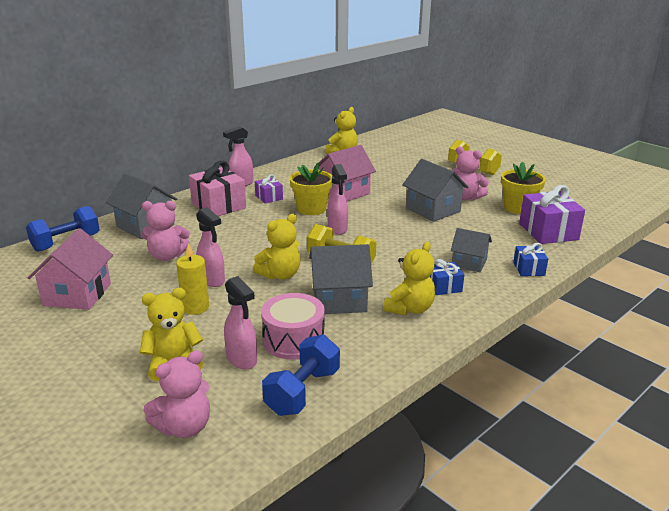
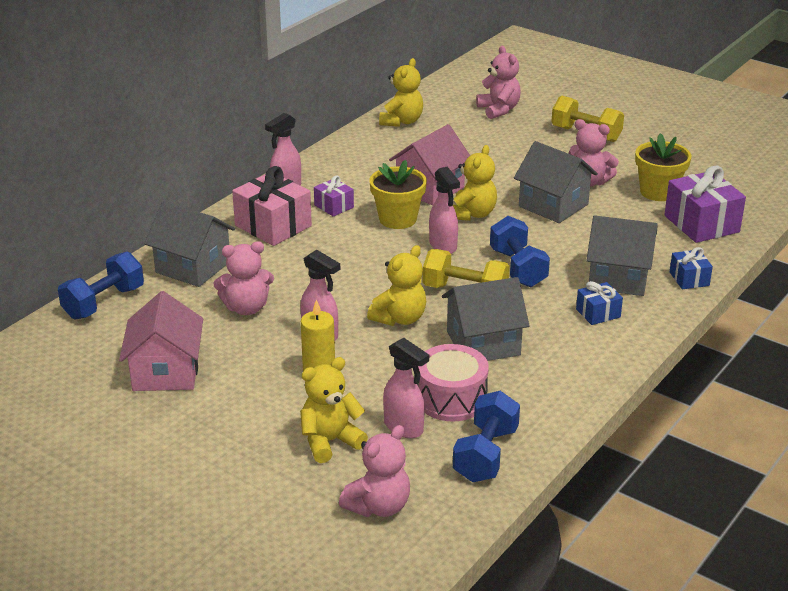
camera: 10 degrees left, 5 degrees up
yellow teddy bear [383,242,435,315] -> yellow teddy bear moved to [453,145,497,221]
grey house [451,228,492,272] -> grey house [586,215,658,296], size x1.56
none -> pink teddy bear [476,46,521,119]
none -> blue dumbbell [490,216,550,287]

